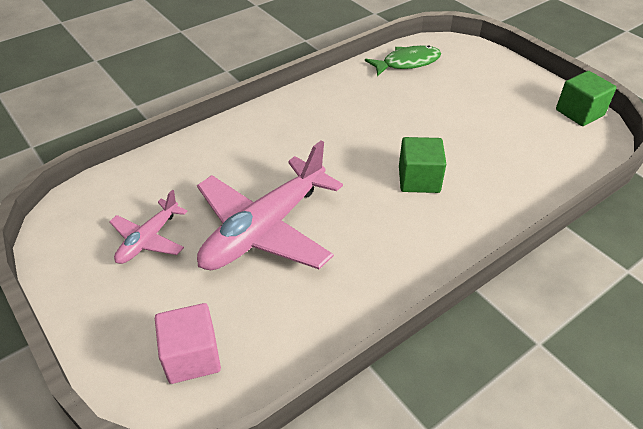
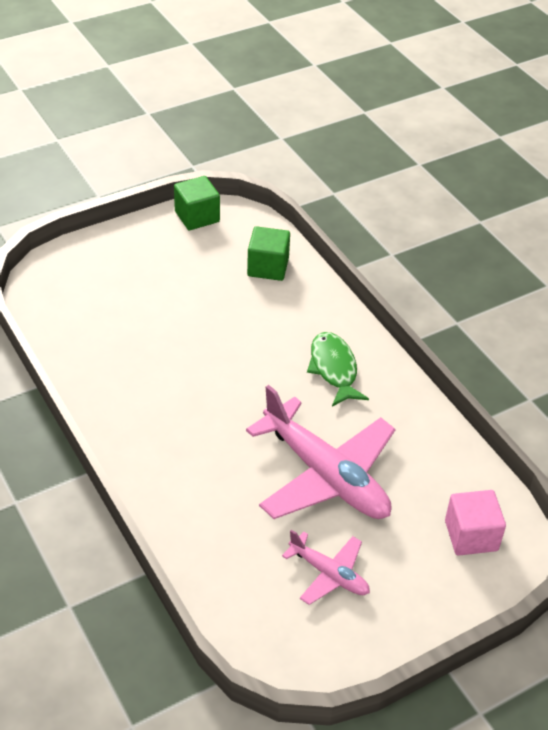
camera: 85 degrees left, 0 degrees up
green fish [365,45,441,76] -> green fish moved to [307,332,369,406]
green cube [399,137,446,193] -> green cube moved to [247,226,290,281]

